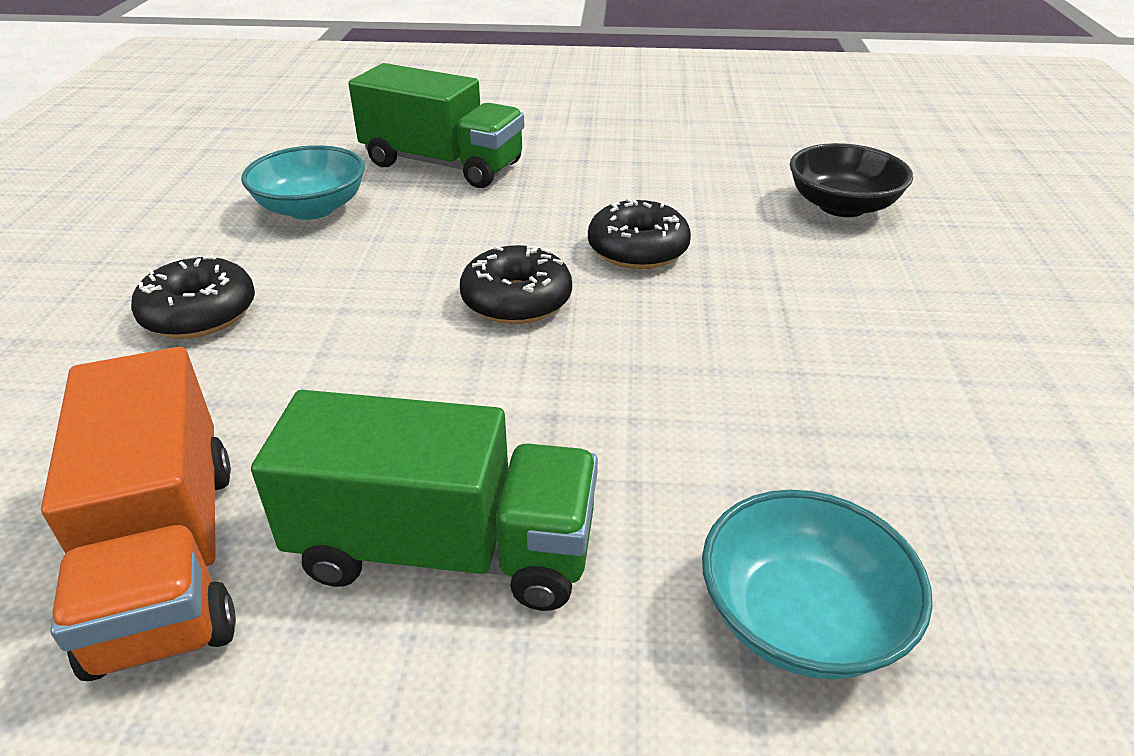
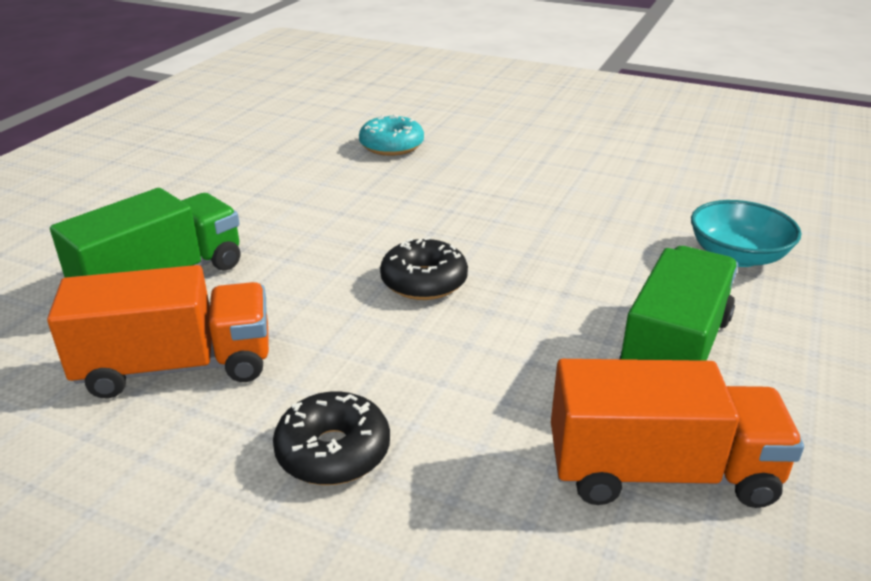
camera: 70 degrees left, 5 degrees down
turquoise bowl [241,145,365,220] -> orange truck [47,265,269,398]
black donut [588,198,691,269] -> none
black bowl [790,143,913,217] -> turquoise donut [359,114,424,156]

